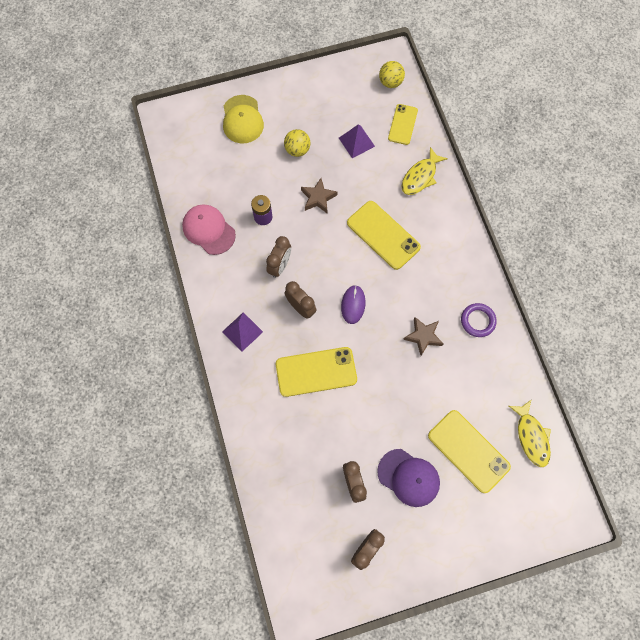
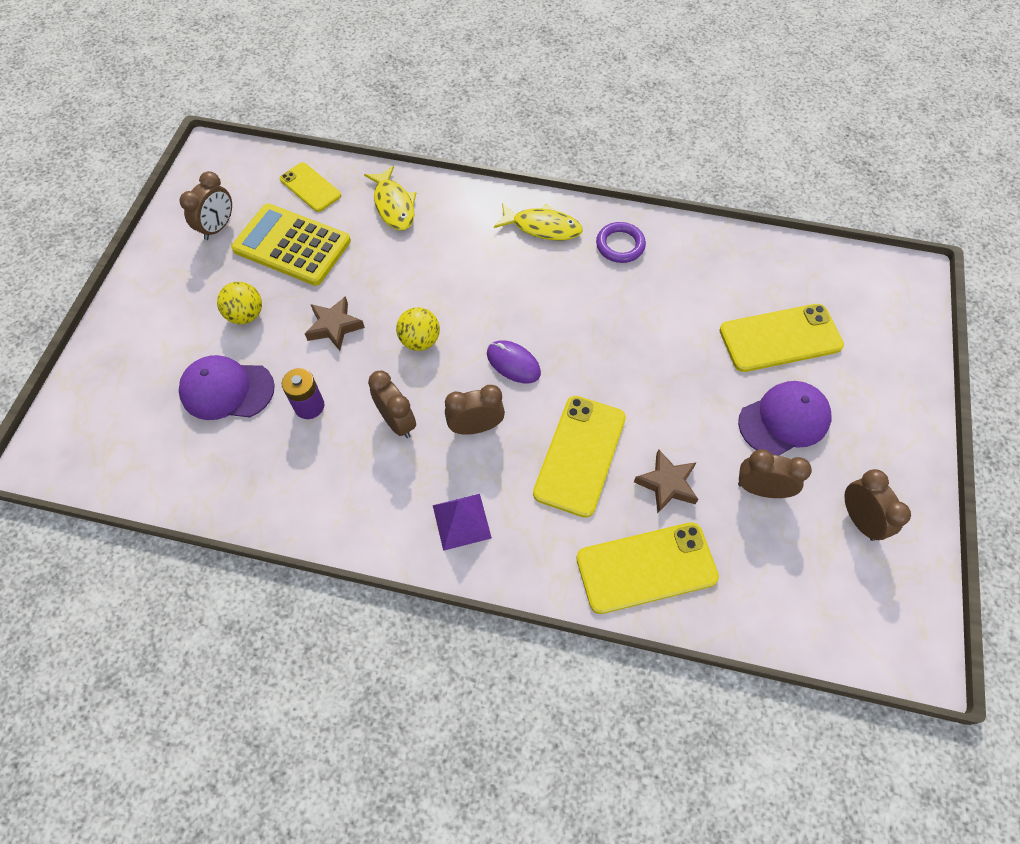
camera: 60 degrees left, 10 degrees down
pink cap [182,204,236,255] -> none
yellow cap [223,95,264,143] -> none
purple pyramid [339,124,375,158] -> yellow calculator [231,203,351,286]
yellow phone [347,201,421,270] -> yellow phone moved to [576,522,719,614]
yellow ball [379,61,405,88] -> yellow ball moved to [396,307,440,351]
brown star [403,317,443,356] -> brown star moved to [634,449,698,514]
yellow fish [509,399,551,467] -> yellow fish moved to [494,203,583,240]
none -> purple cap [179,355,275,420]
none -> brown clock [180,171,232,240]

